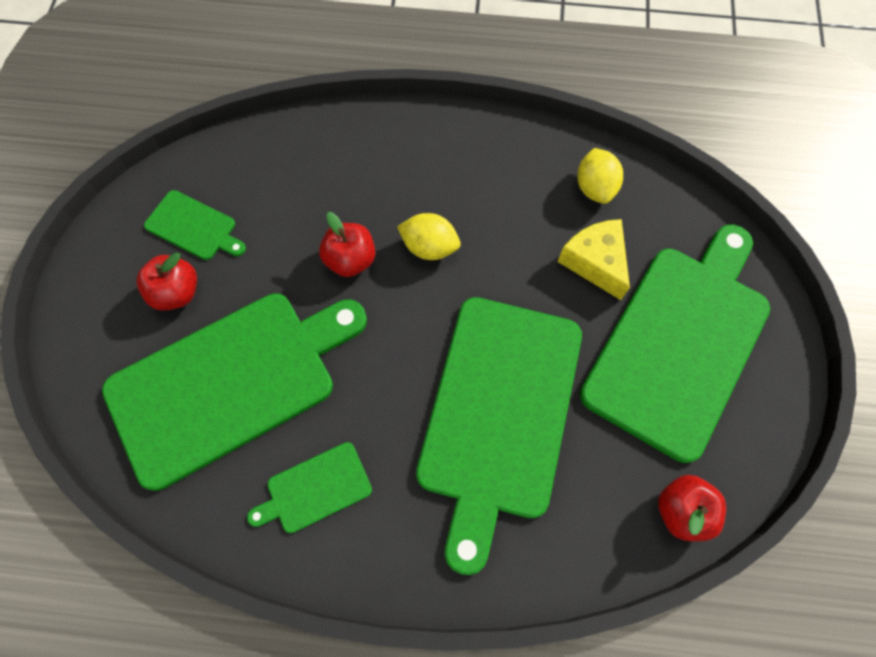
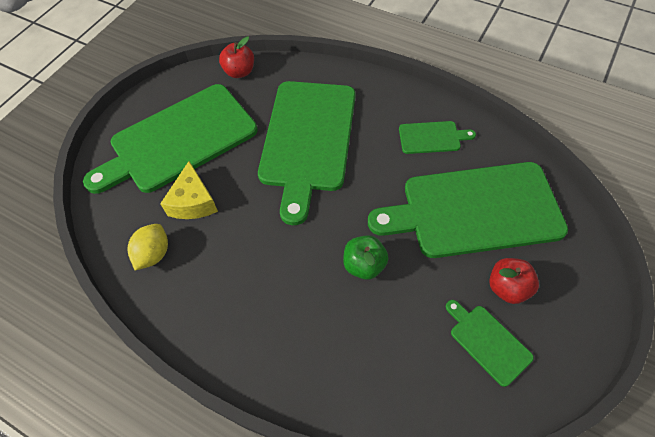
camera: 155 degrees left, 10 degrees down
red apple [319,212,375,277] -> green apple [343,235,389,280]
yellow lemon [397,213,461,260] -> none
green cutting board [416,297,582,575] -> green cutting board turned 150 degrees clockwise [258,81,355,225]

